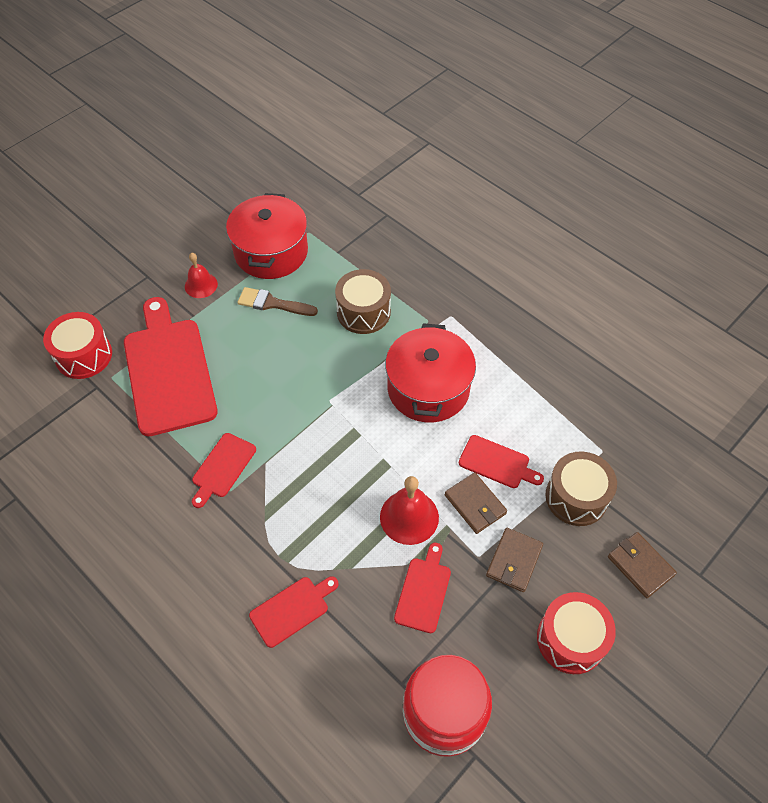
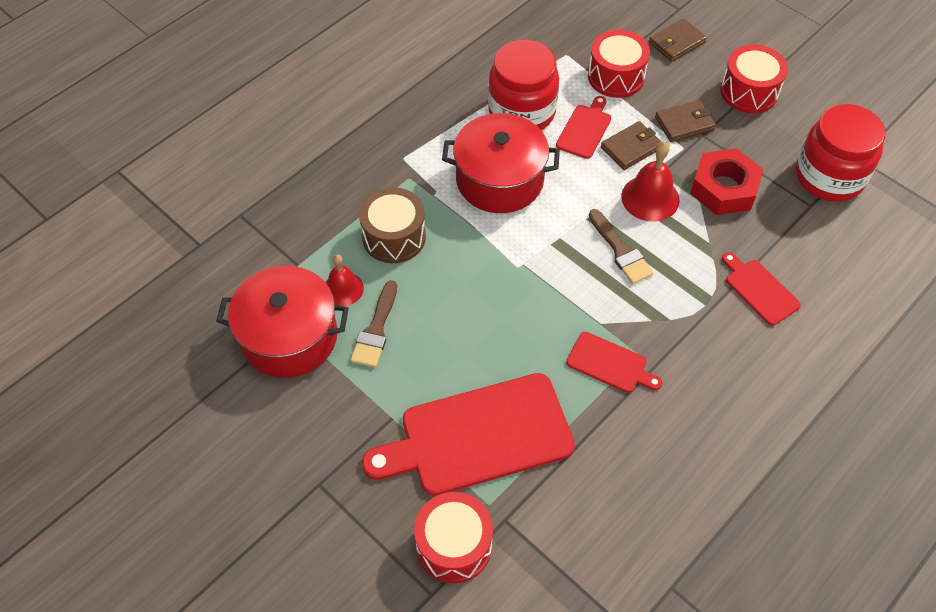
camera: 90 degrees left, 0 degrees up
red bell [185,253,218,298] -> red bell moved to [325,254,364,306]
red cutting board [394,543,451,633] -> red nut [690,148,764,215]
brown wallet [486,528,543,592] -> brown wallet turned 45 degrees counterclockwise [655,100,716,142]
brown drum [546,452,617,526] -> red drum [588,30,650,98]
none -> red jar [488,40,559,130]
none -> brown brush [589,209,654,284]

